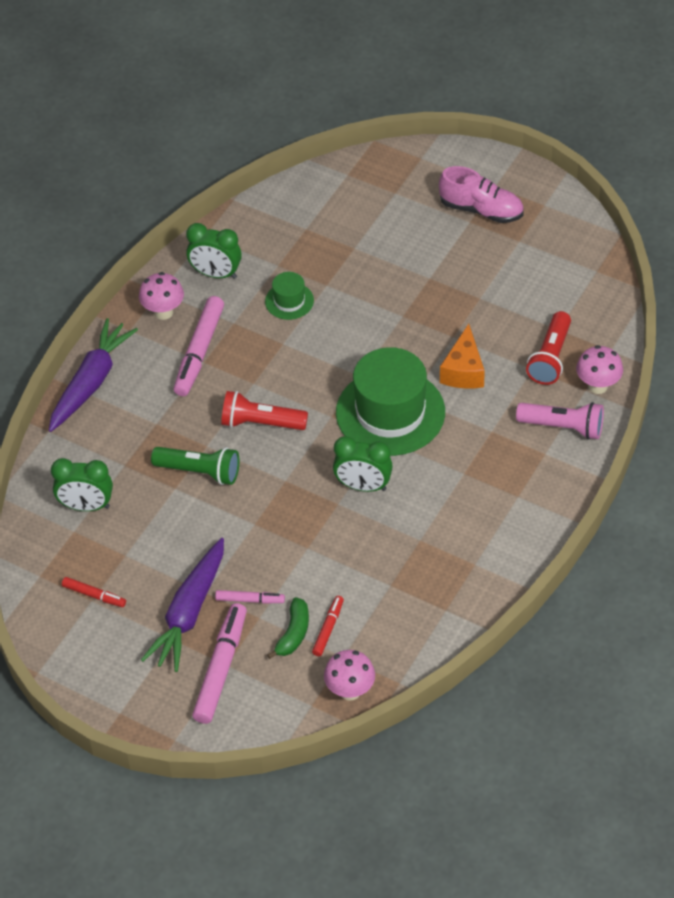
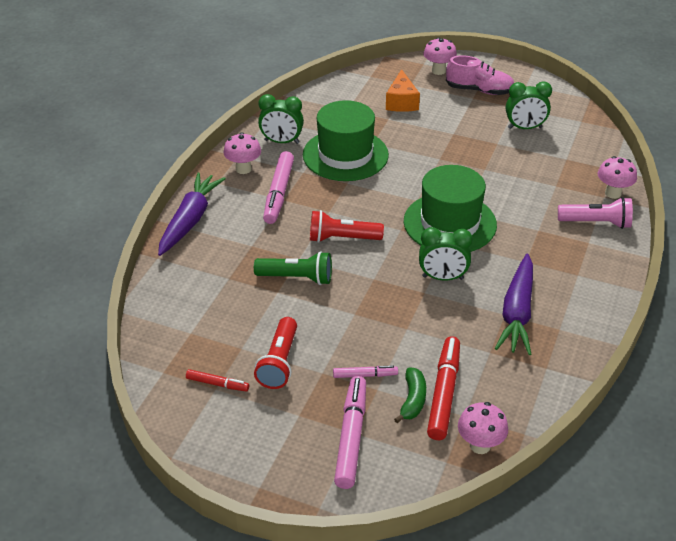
camera: 10 degrees left, 10 degrees down
green clock [51,458,113,511] -> green clock moved to [506,81,552,129]
purple carrot [141,538,224,672] -> purple carrot moved to [495,254,533,355]
green hat [265,272,314,320] -> green hat [303,100,389,181], size x2.15
red marker [312,596,344,656] -> red marker [427,336,460,440], size x1.91
orange cheese [440,324,485,389] -> orange cheese moved to [386,69,420,112]
red flashlight [526,311,571,385] -> red flashlight moved to [254,317,297,389]
none -> pink mushroom [423,37,457,75]

